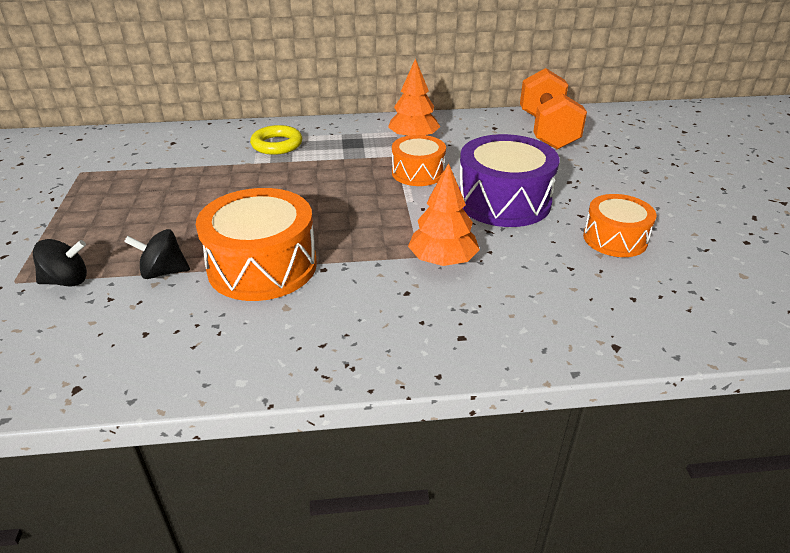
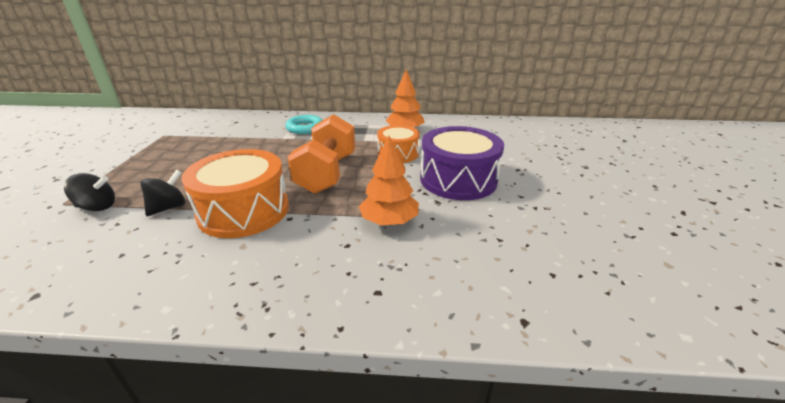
camera: 10 degrees right, 5 degrees down
black spinning top [124,229,190,279] -> black spinning top turned 120 degrees clockwise [140,170,185,216]
yellow ring [250,125,302,155] -> turquoise ring [285,115,322,134]
orange dumbbell [520,68,587,150] -> orange dumbbell moved to [287,114,355,194]
orange drum [583,194,656,257] -> none

